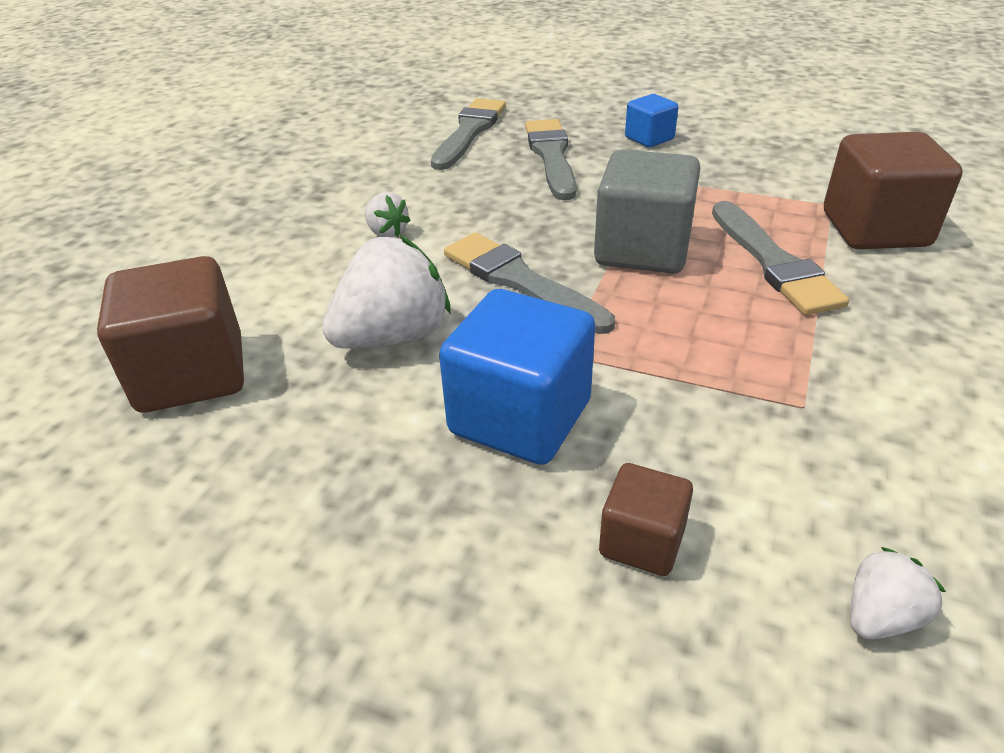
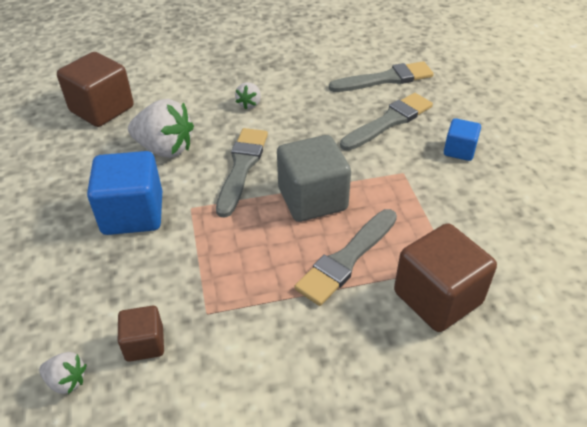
camera: 55 degrees right, 5 degrees up
brown cube [599,463,693,576] -> brown cube moved to [118,306,164,362]

